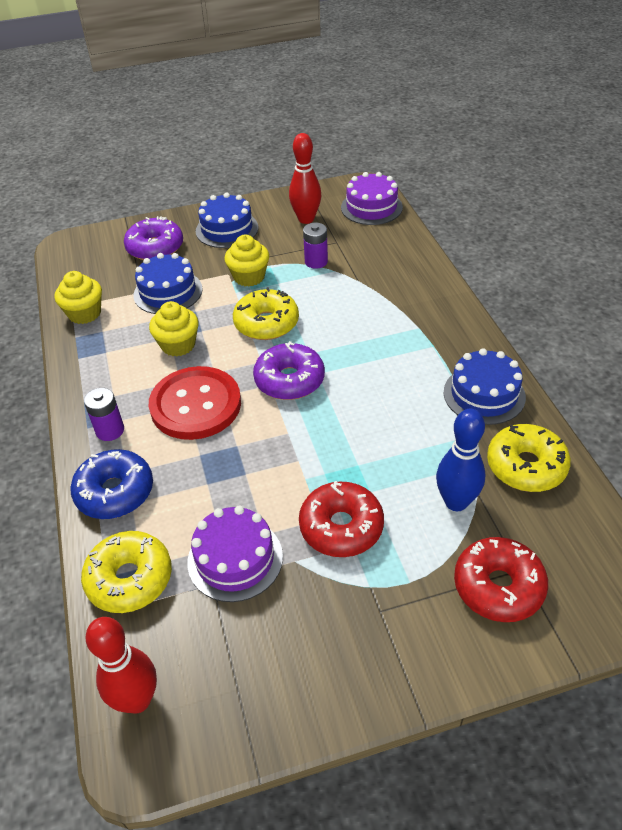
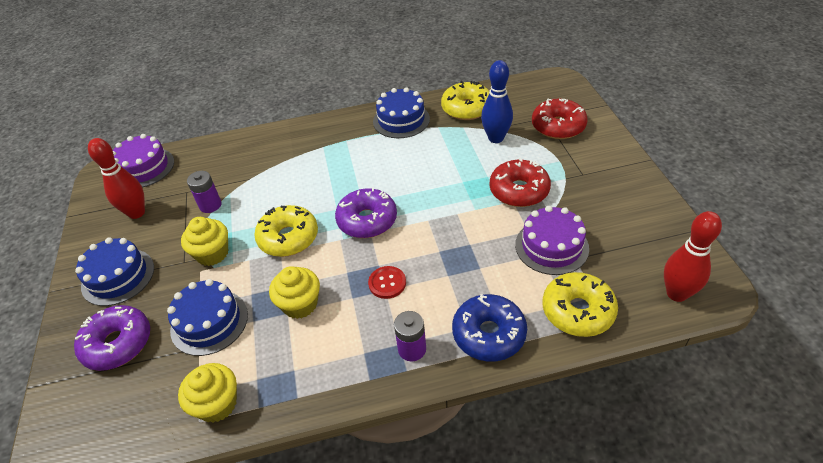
camera: 85 degrees left, 0 degrees up
red button [149,366,241,440] -> red button [368,266,406,299], size x0.45

